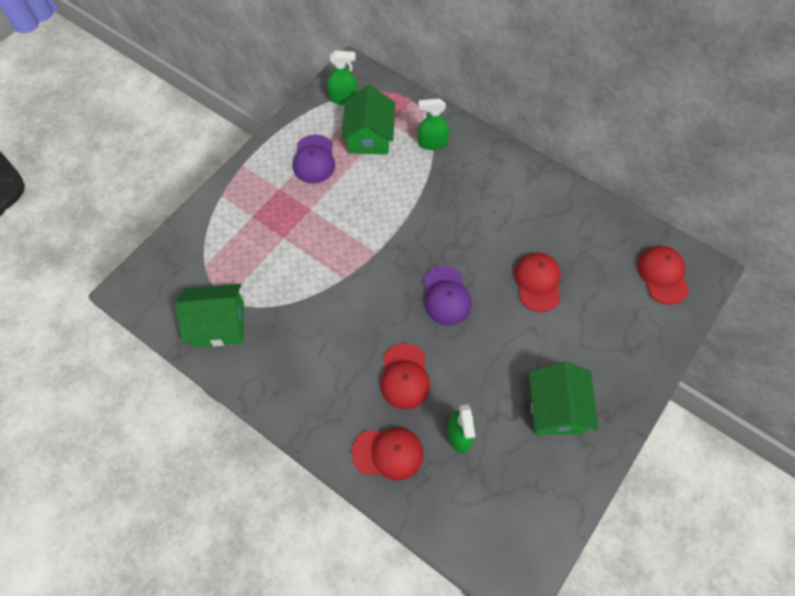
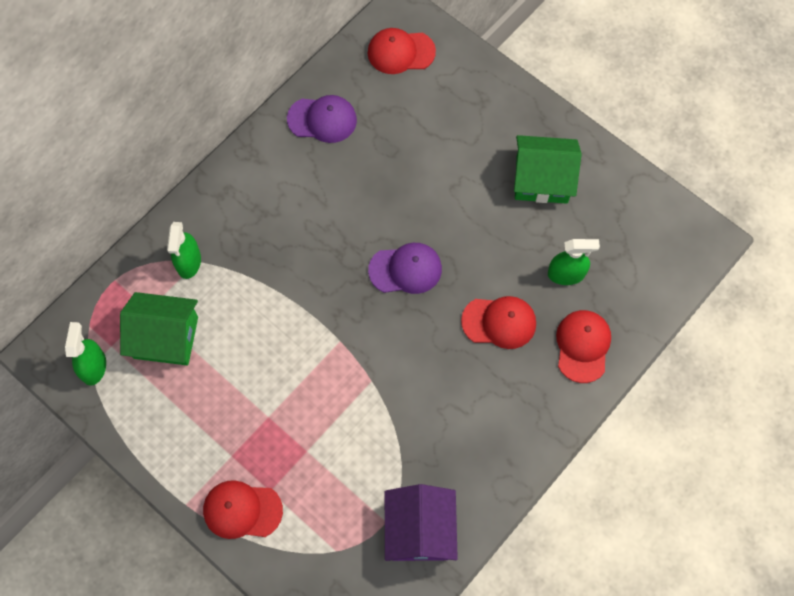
camera: 85 degrees left, 5 degrees up
green house [175,284,244,347] -> purple house [385,484,458,561]
purple cap [293,134,335,183] -> purple cap moved to [287,95,357,143]
red cap [514,253,561,312] -> red cap moved to [203,480,283,539]

